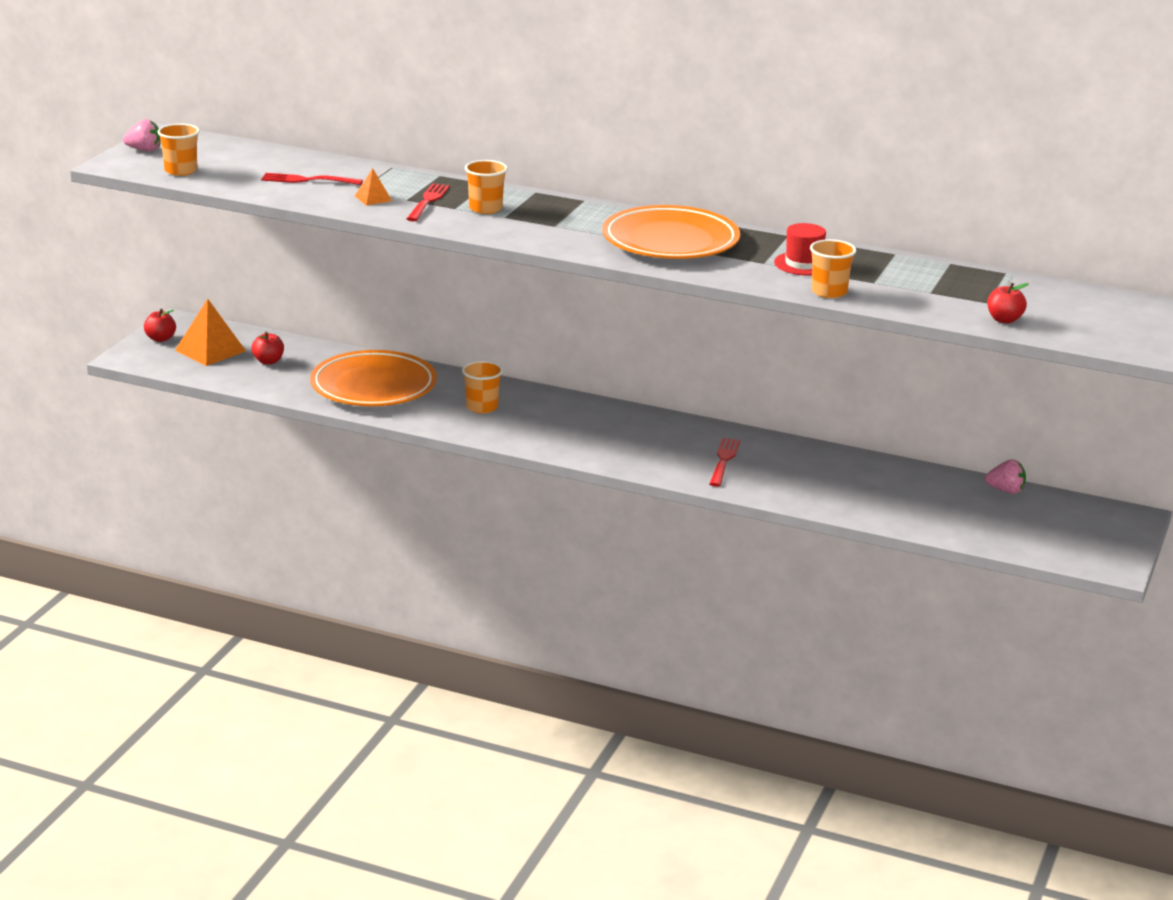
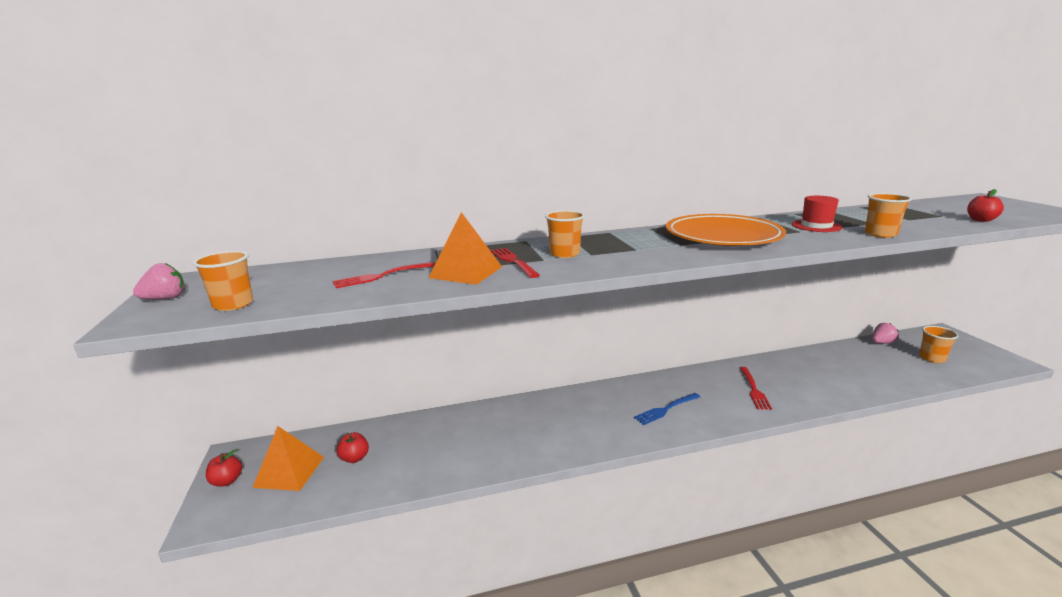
camera: 35 degrees left, 5 degrees down
orange plate [310,350,437,406] -> none
orange pyramid [355,168,392,205] -> orange pyramid [429,212,502,285], size x1.92
orange cup [462,361,503,413] -> orange cup moved to [919,326,958,363]
red fork [710,438,740,487] -> red fork turned 150 degrees counterclockwise [739,367,772,410]
none -> blue fork [634,393,700,425]

